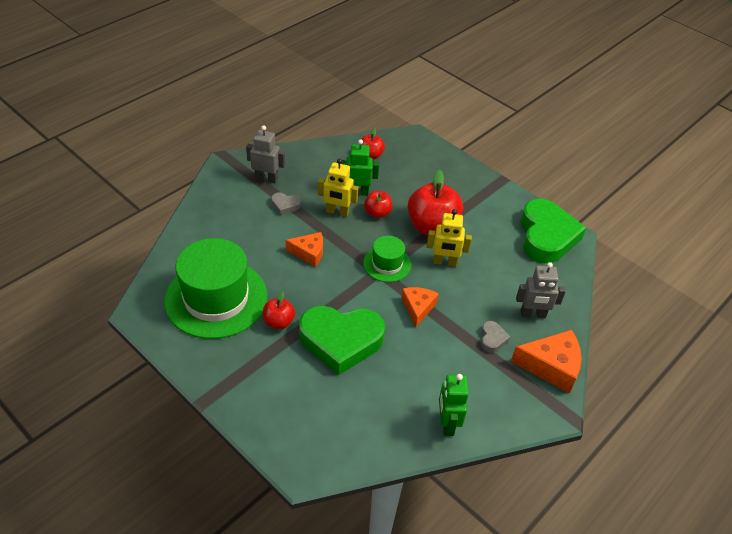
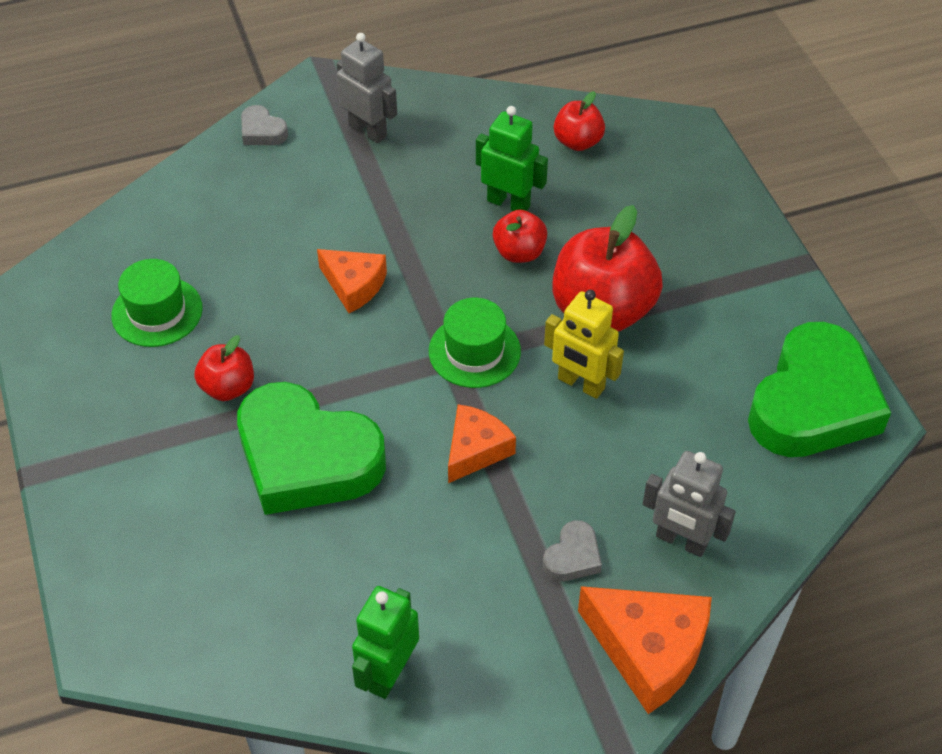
camera: 30 degrees right, 5 degrees up
green hat [164,238,268,339] -> green hat [111,259,203,347], size x0.50
grey heart [271,192,301,215] -> grey heart moved to [241,105,288,145]
yellow robot [318,158,359,217] -> none

